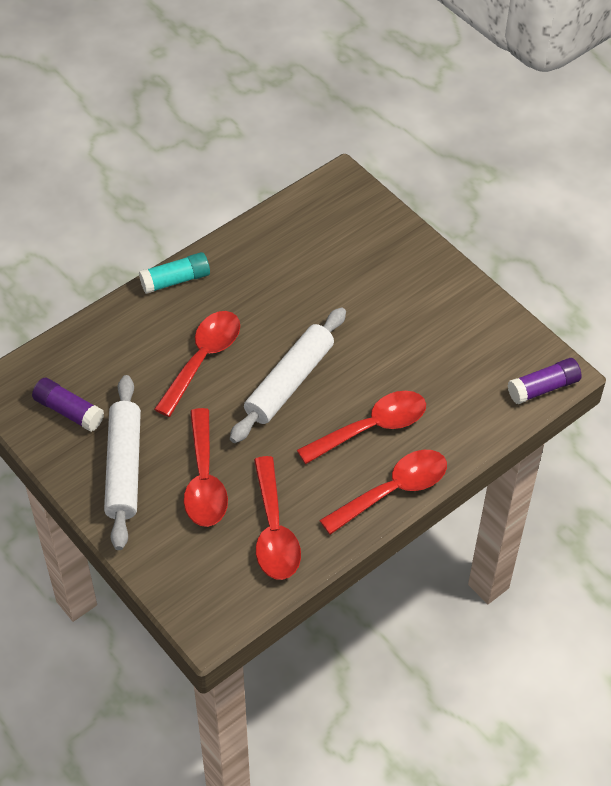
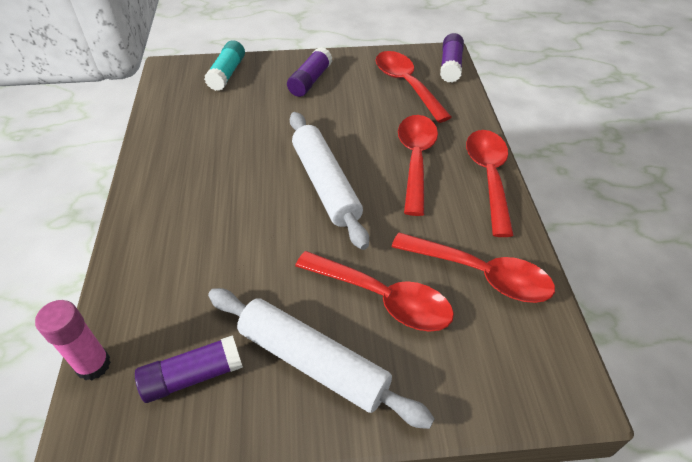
camera: 55 degrees left, 5 degrees down
turquoise glue stick [139,252,210,294] -> turquoise glue stick moved to [204,40,245,91]
red spoon [154,311,240,417] -> red spoon moved to [375,51,452,123]
none -> pink glue stick [35,300,111,381]
none -> purple glue stick [287,47,332,97]

